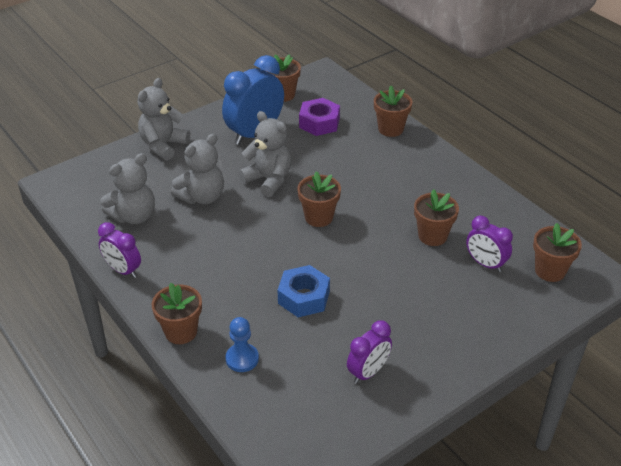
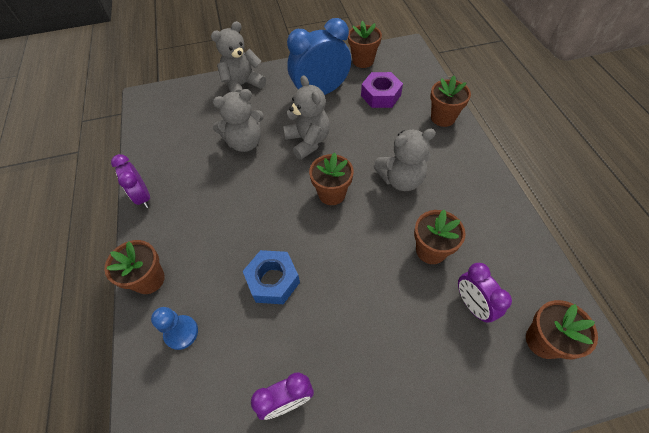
camera: 25 degrees right, 15 degrees up
grey teddy bear [100,153,155,224] -> grey teddy bear moved to [373,129,436,191]

